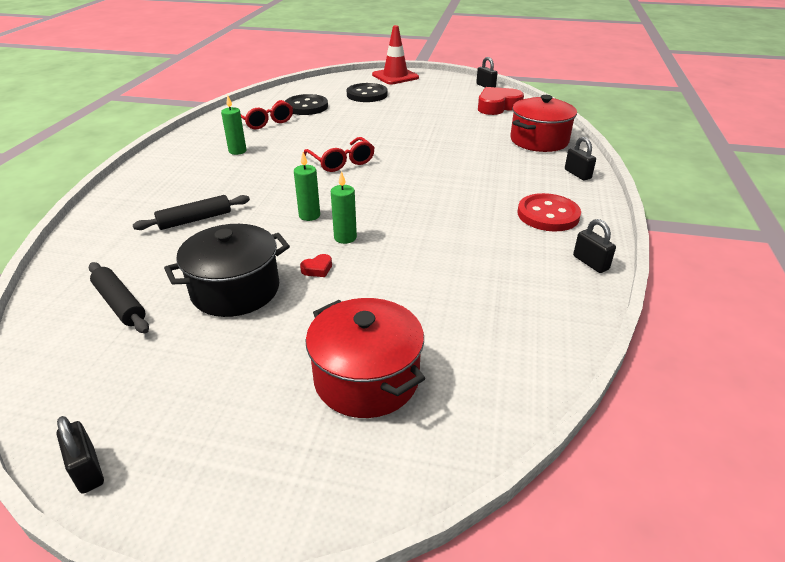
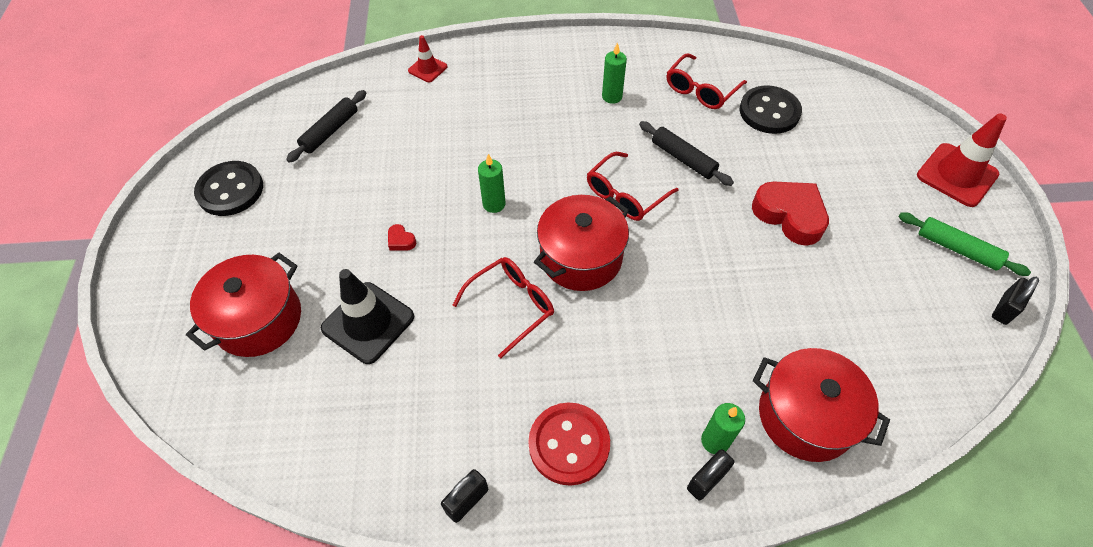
camera: 75 degrees right, 20 degrees up
black padlock [57,416,104,494] -> none
black rolling pin [133,195,250,230] -> black rolling pin moved to [639,121,734,186]
black pot [164,224,290,317] -> none
green candle [331,171,357,244] -> green candle moved to [701,403,745,454]
black button [347,83,388,102] -> black button moved to [194,161,263,216]
red heart [478,87,524,115] -> red heart moved to [752,181,829,246]
none -> black traffic cone [321,269,414,364]
none -> red traffic cone [408,35,447,82]
none -> red glasses [453,257,554,358]
none -> red pot [534,195,629,291]
none -> green rolling pin [898,212,1031,276]

